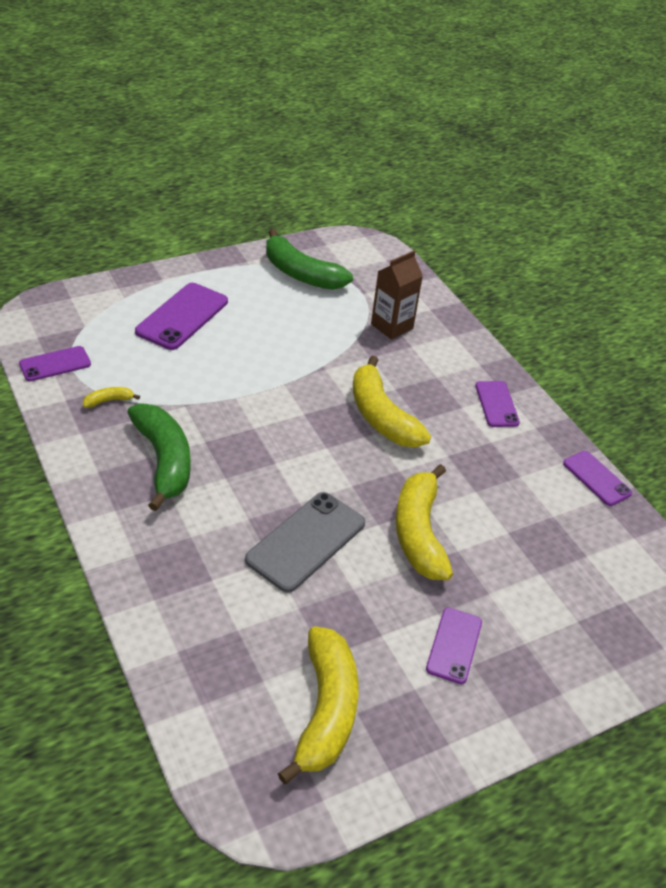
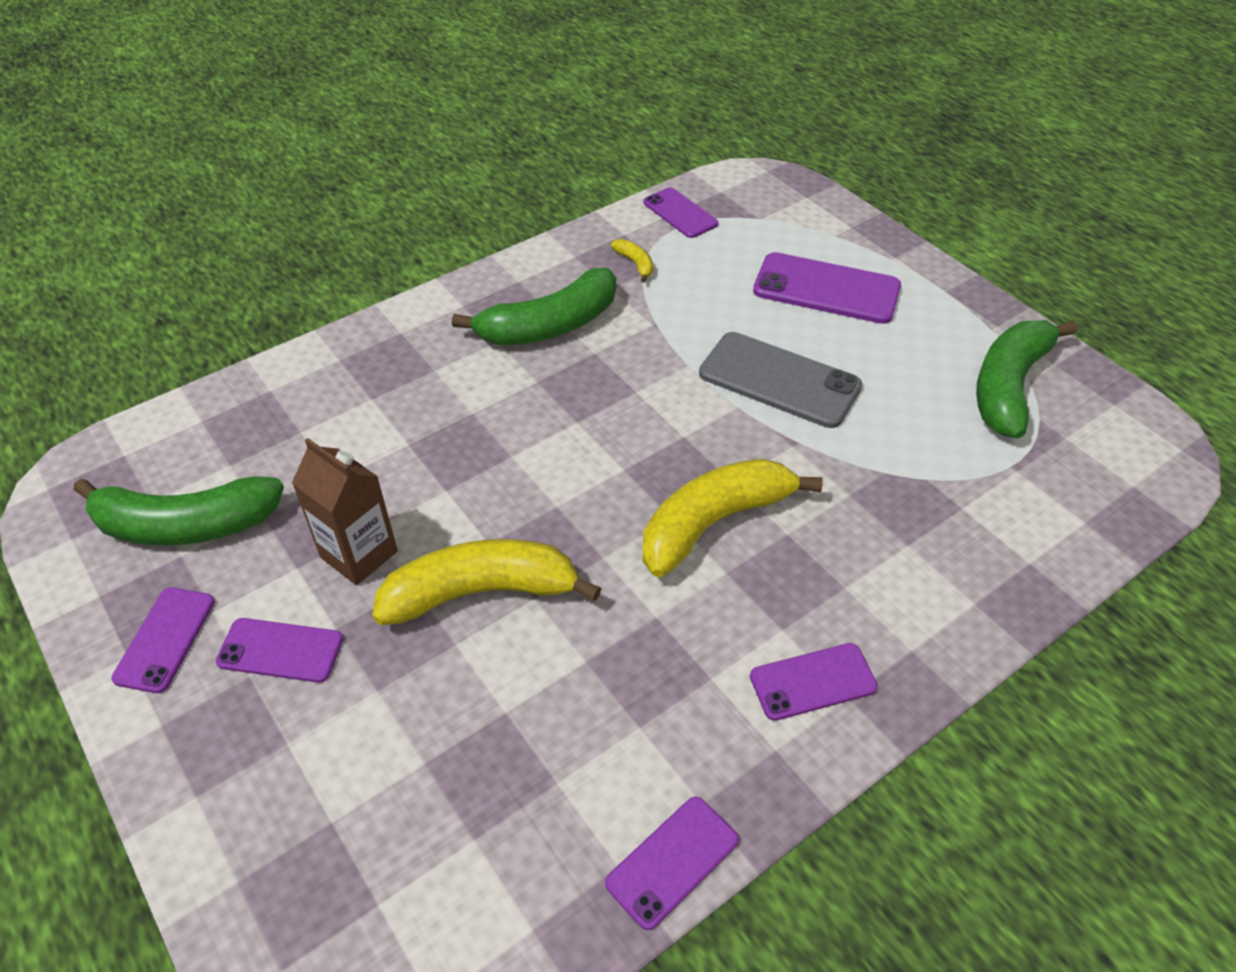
camera: 85 degrees right, 5 degrees up
grey phone [245,492,365,593] -> grey phone moved to [699,332,862,428]
yellow banana [278,626,359,784] -> green banana [74,476,284,546]
brown carton [371,251,423,340] -> brown carton moved to [292,438,398,585]
none -> purple phone [111,587,215,693]

